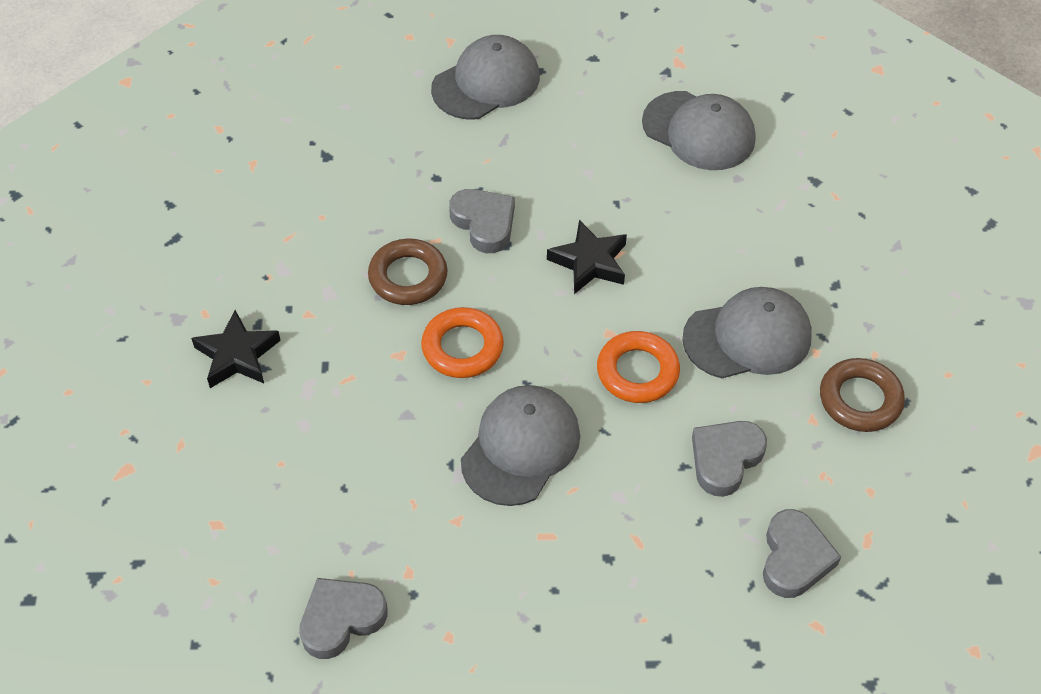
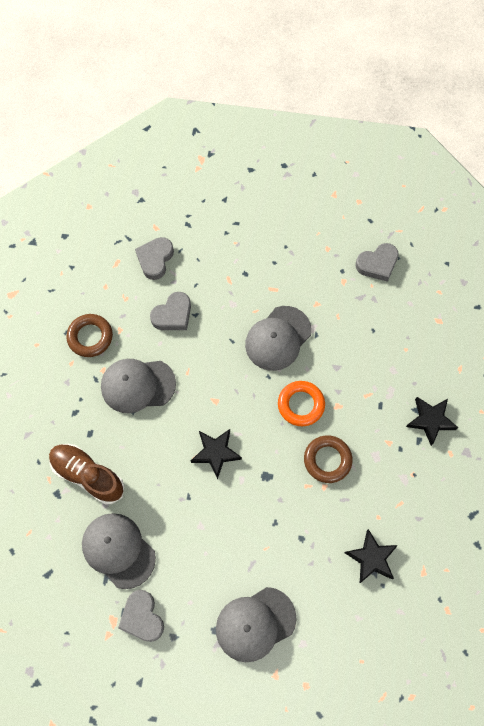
camera: 170 degrees left, 15 degrees up
grey heart [449,189,515,253] -> grey heart moved to [118,590,164,642]
orange ring [597,331,680,403] -> none
none -> brown shoe [49,444,124,504]
none -> black star [345,529,398,583]

